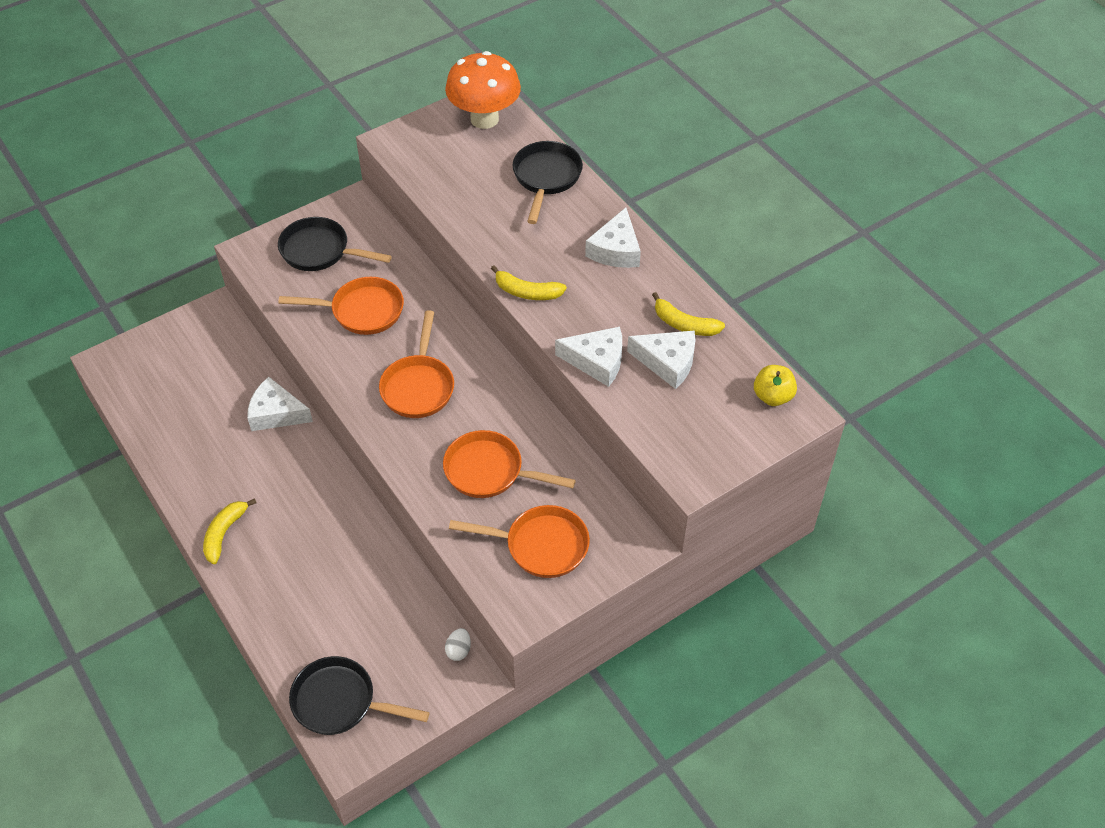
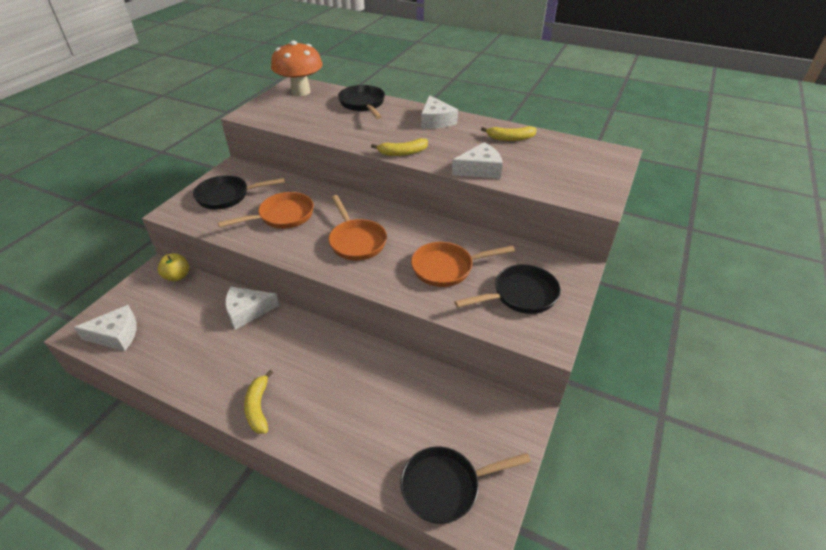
camera: 30 degrees left, 10 degrees down
white egg [445,628,471,661] -> none
orange pan [449,505,590,578] -> black pan [454,264,561,314]
white cheese [627,330,696,389] -> white cheese moved to [73,305,137,351]
yellow apple [754,365,797,406] -> yellow apple moved to [158,253,189,281]

